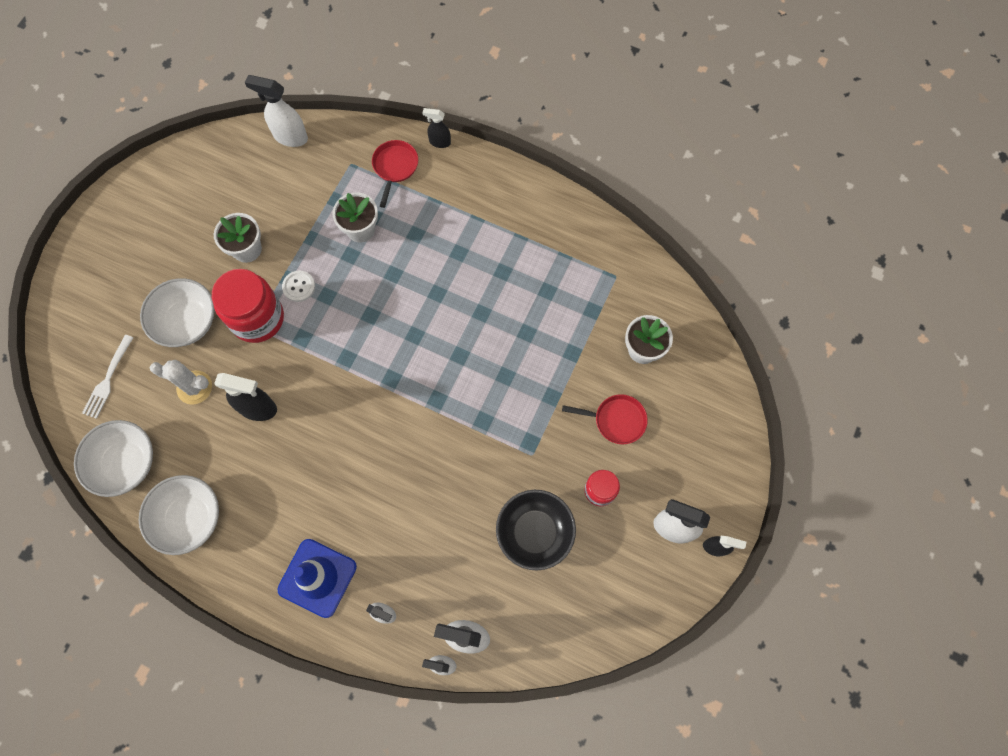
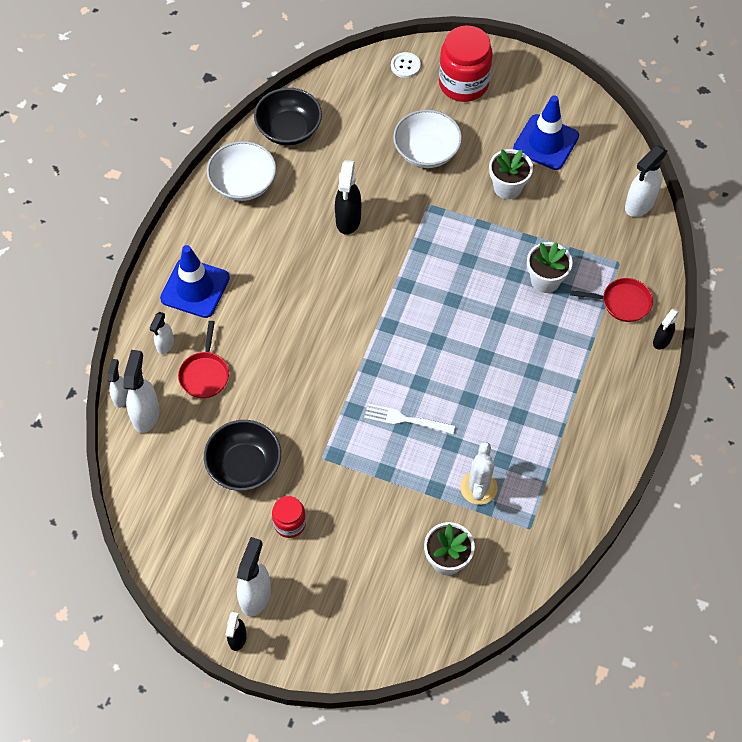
camera: 85 degrees right, 10 degrees down
white bowl [74,420,153,497] -> black bowl [254,88,322,145]
white fork [82,335,133,419] -> white fork moved to [364,403,455,434]
white cactus [150,360,212,405] -> white cactus moved to [460,442,497,505]
red jar [212,269,284,343] -> red jar moved to [439,26,493,102]
white spray bottle [245,75,308,147] -> white spray bottle turned 150 degrees counterclockwise [625,146,667,217]
white button [282,271,315,302] -> white button moved to [391,52,421,78]
black spray bottle [422,108,451,148] -> black spray bottle turned 150 degrees counterclockwise [653,308,679,350]
red pan [562,394,648,444] -> red pan moved to [178,321,229,398]
none -> blue traffic cone [513,95,579,170]

